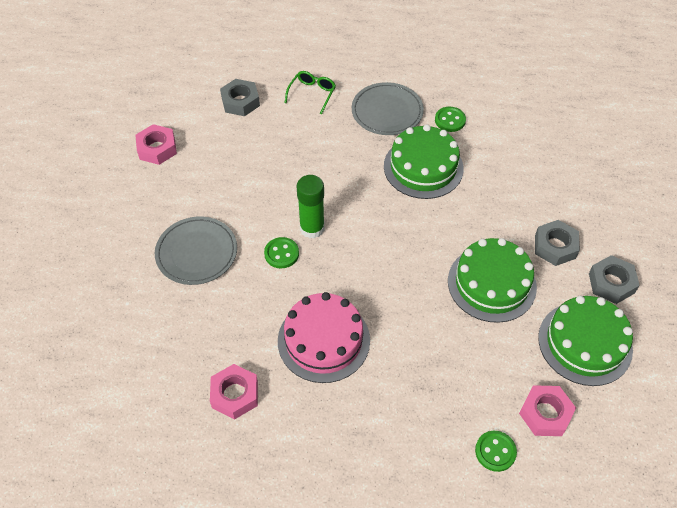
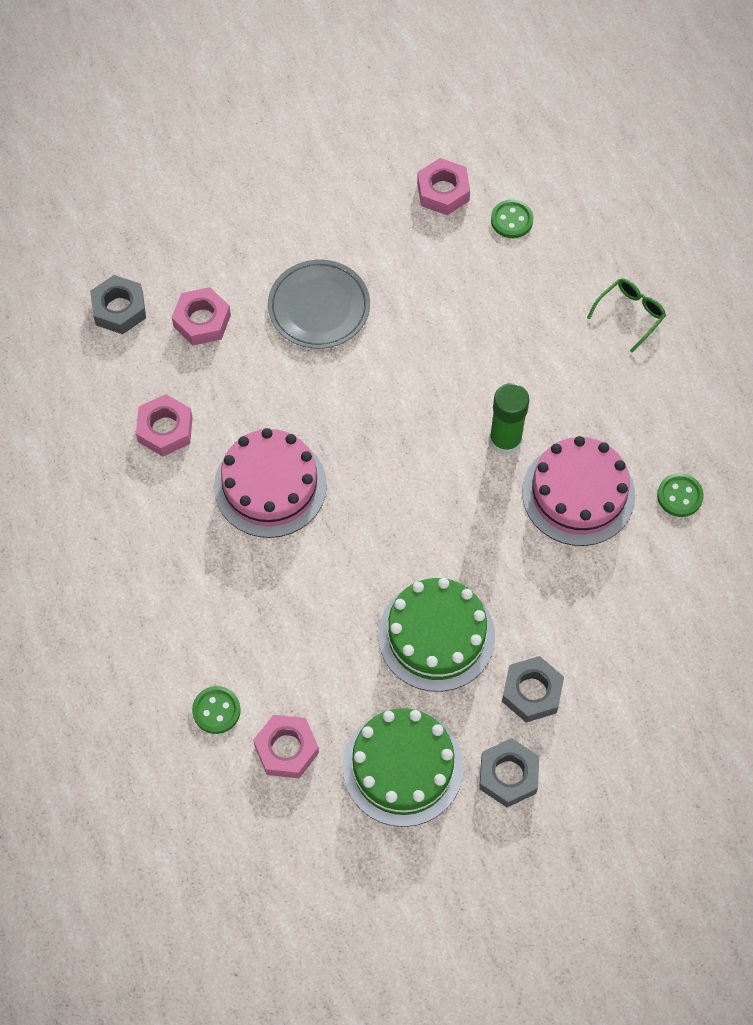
camera: 65 degrees right, 10 degrees up
grey nut [220,79,260,116] -> grey nut moved to [90,275,146,334]
green button [264,237,299,268] -> green button moved to [491,199,533,238]
green glasses [285,71,336,114] -> green glasses turned 45 degrees counterclockwise [587,278,666,352]
green glue stick [296,175,325,239] -> green glue stick moved to [489,383,530,455]
grey plate [352,82,424,135] -> none
green cake [384,125,464,199] -> pink cake [522,436,635,546]
none -> pink nut [172,287,231,345]

